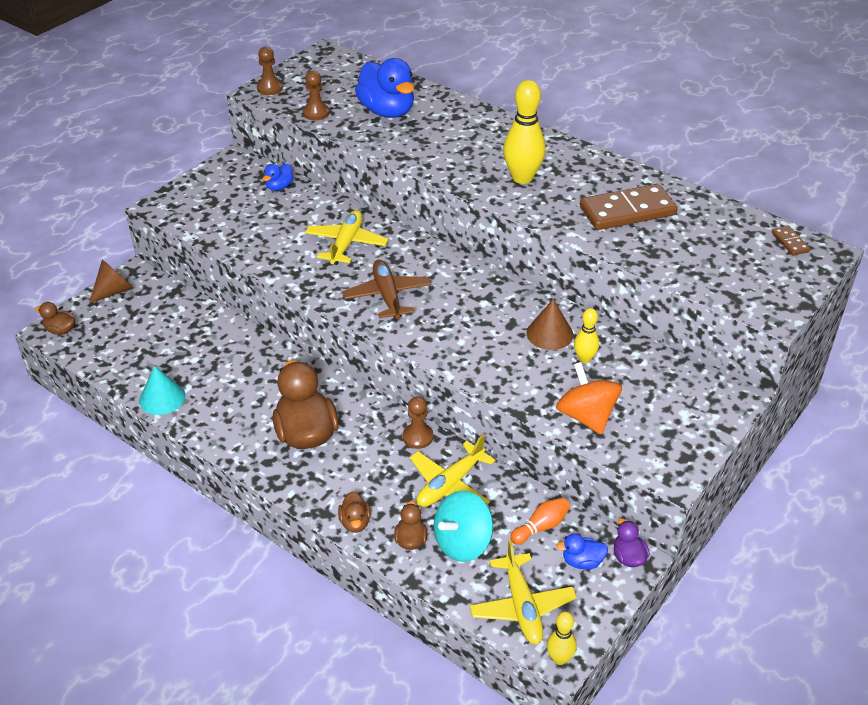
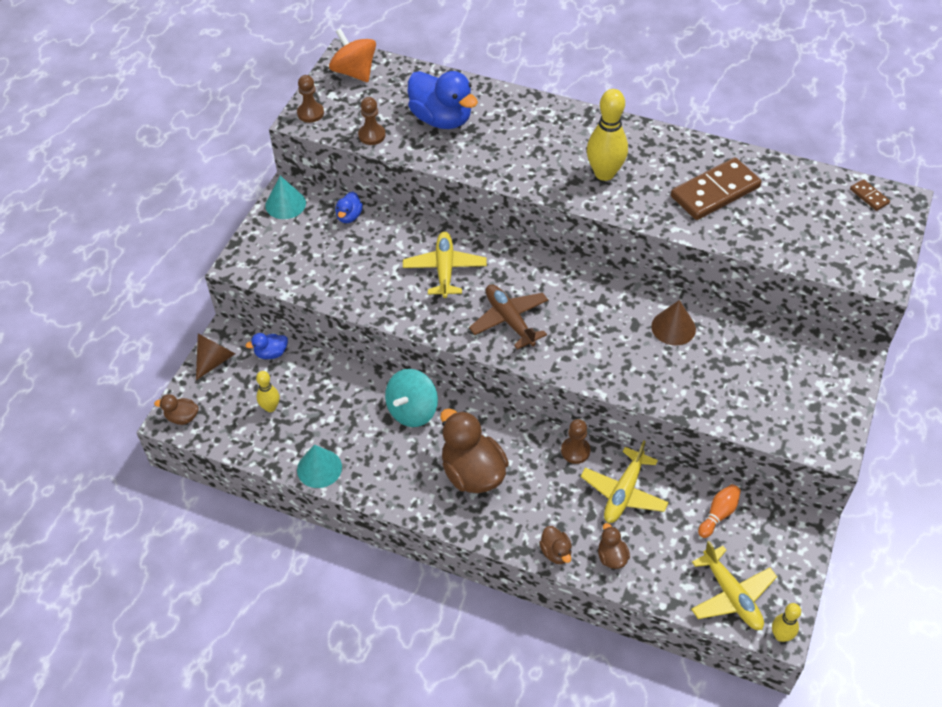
camera: 15 degrees left, 10 degrees up
turquoise spinning top [434,491,493,562] -> turquoise spinning top moved to [385,369,438,427]
orange spinning top [556,362,622,434] -> orange spinning top moved to [329,28,376,82]
blue duck [556,534,608,570] -> blue duck moved to [246,333,288,359]
yellow bowling pin [574,308,599,363] -> yellow bowling pin moved to [256,371,280,412]
purple duck [614,519,650,567] -> none
none -> turquoise cone [265,176,306,219]

